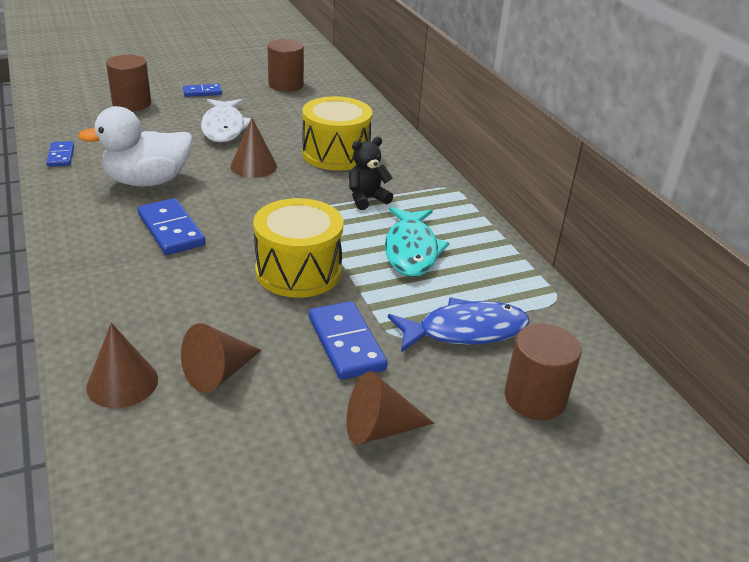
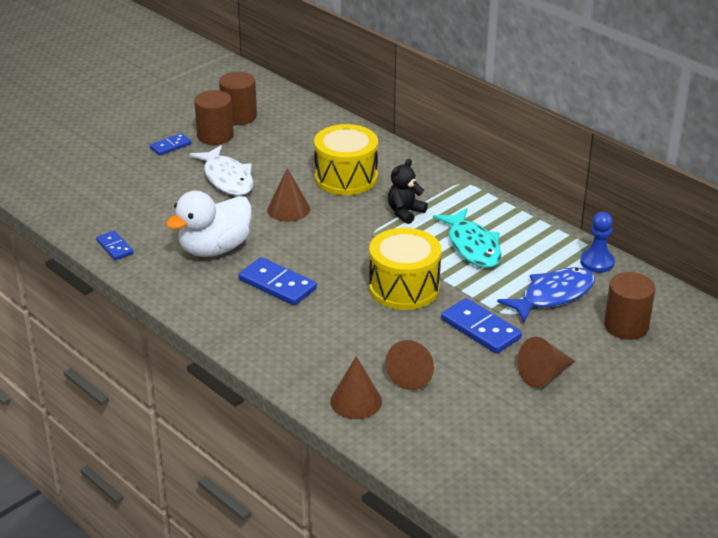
camera: 20 degrees left, 0 degrees up
brown cylinder [106,55,151,111] -> brown cylinder moved to [194,90,234,145]
none -> blue pawn [580,212,615,273]

